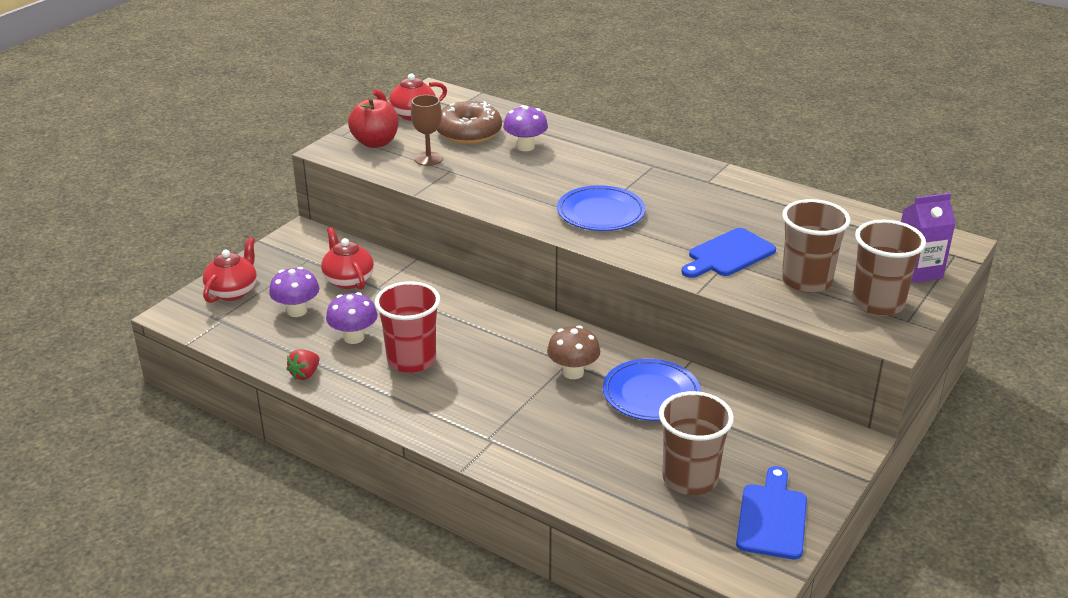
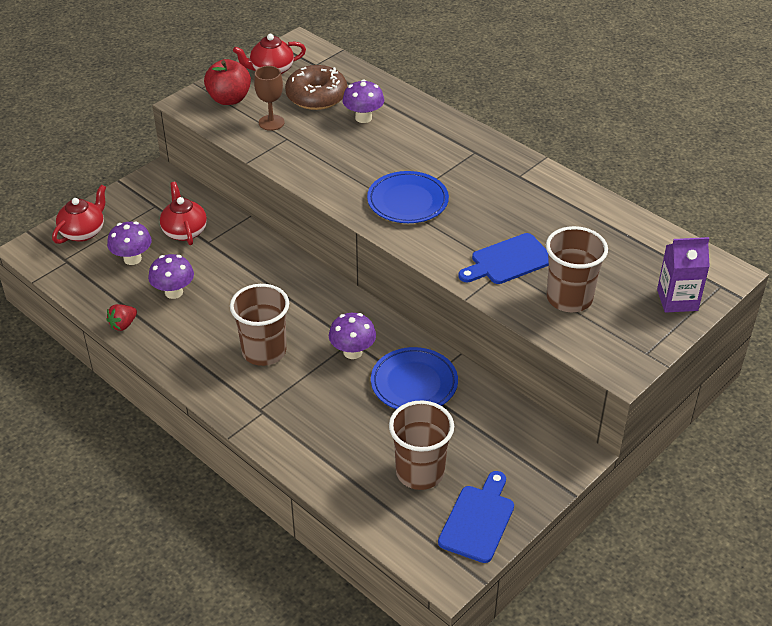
camera: 10 degrees right, 10 degrees up
red cup [375,281,440,373] -> none
brown mushroom [547,326,600,379] -> purple mushroom [329,313,376,359]
brown cup [852,220,926,316] -> brown cup moved to [230,284,289,366]

